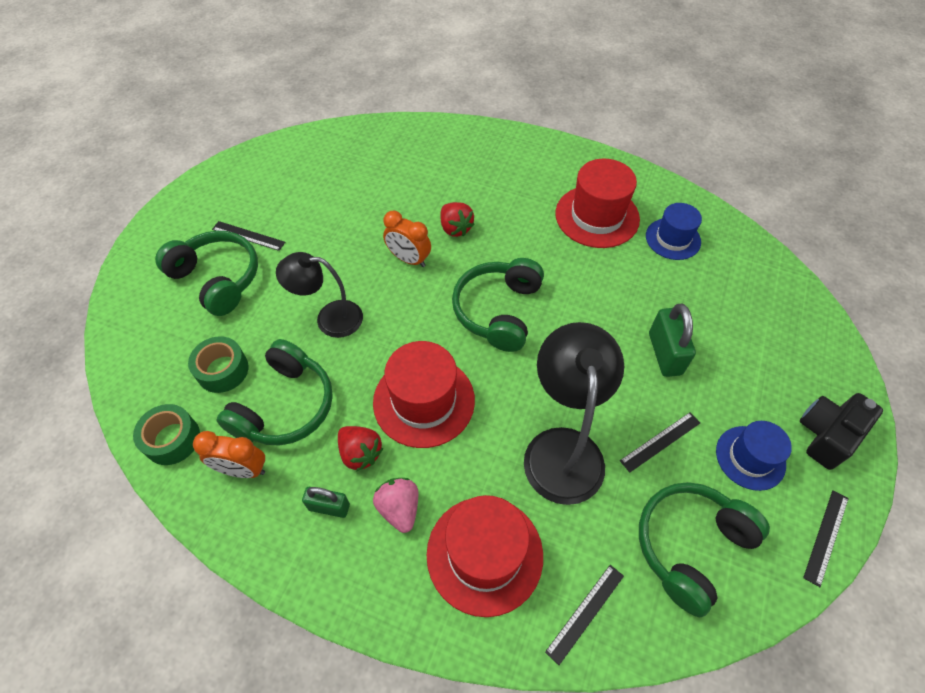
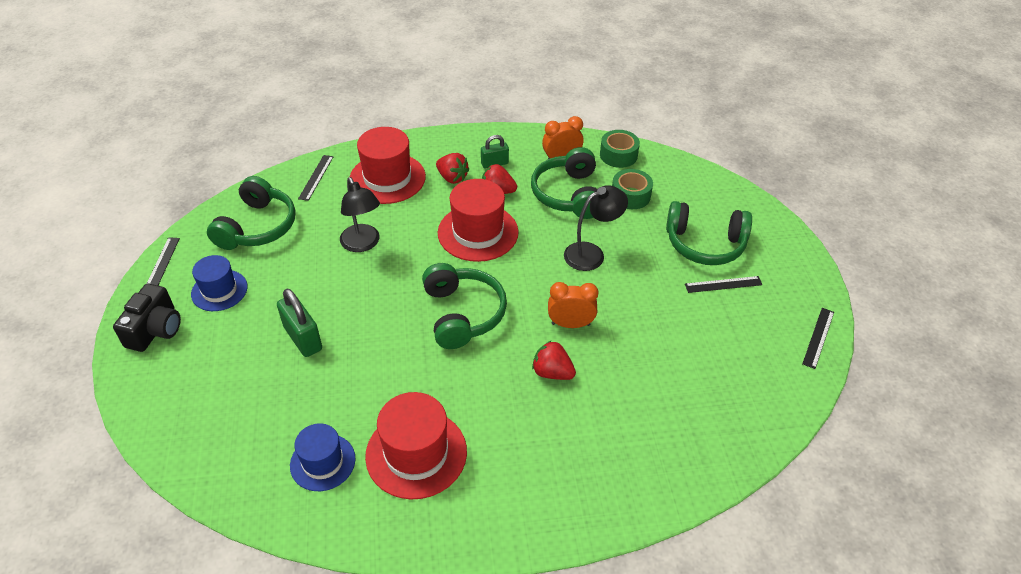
camera: 150 degrees right, 10 degrees down
pink strawberry [373,478,418,533] -> red strawberry [436,153,469,184]
black lamp [524,322,624,505] -> black lamp [340,177,380,252], size x0.65
black ruler [620,412,700,473] -> black ruler moved to [802,308,834,369]

